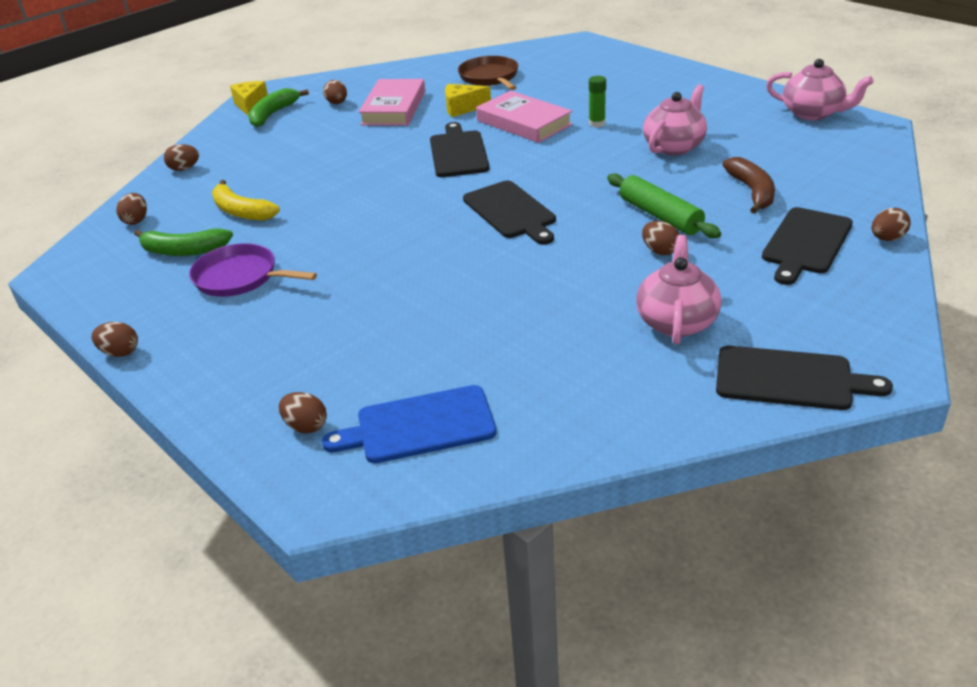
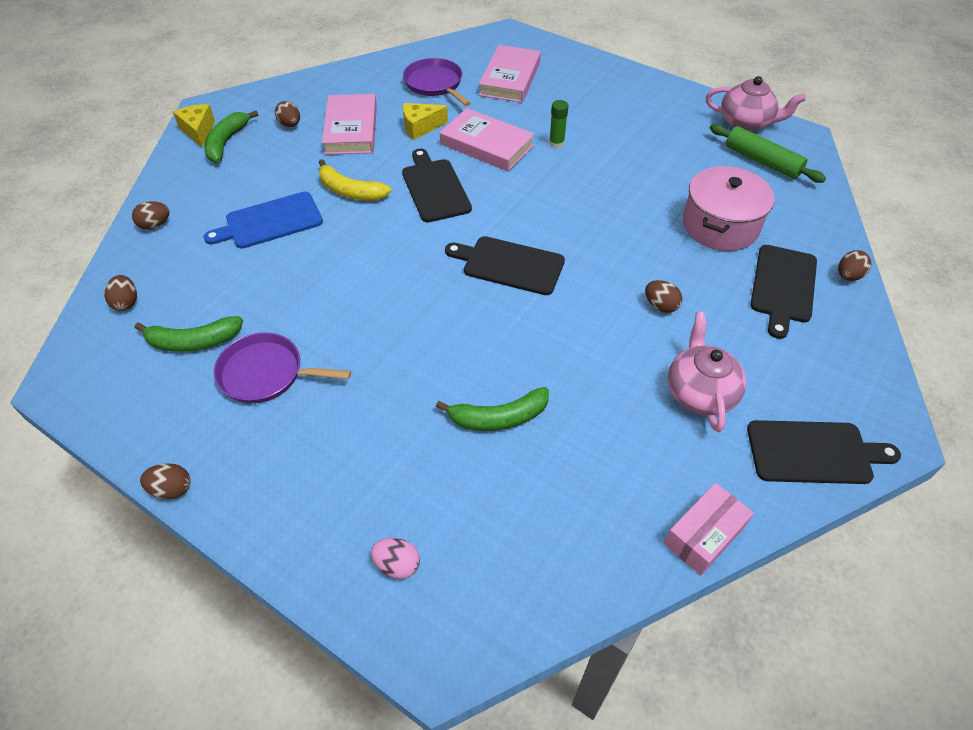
camera: 15 degrees left, 15 degrees up
yellow banana [212,180,280,221] -> yellow banana moved to [319,159,391,201]
brown egg [279,392,327,433] -> pink egg [371,538,420,579]
blue cutting board [322,385,497,463] -> blue cutting board moved to [204,192,323,249]
brown pan [458,56,518,90] -> purple pan [403,58,471,106]
black cutting board [463,181,556,245] -> black cutting board turned 150 degrees clockwise [445,236,565,295]
green rolling pin [607,173,721,238] -> green rolling pin moved to [710,124,826,183]
pink teapot [643,84,707,155] -> none
brown banana [722,157,775,214] -> pink pot [683,166,774,251]
none -> green banana [436,387,549,431]
none -> pink book [479,45,541,103]
none -> pink box [664,483,754,575]

